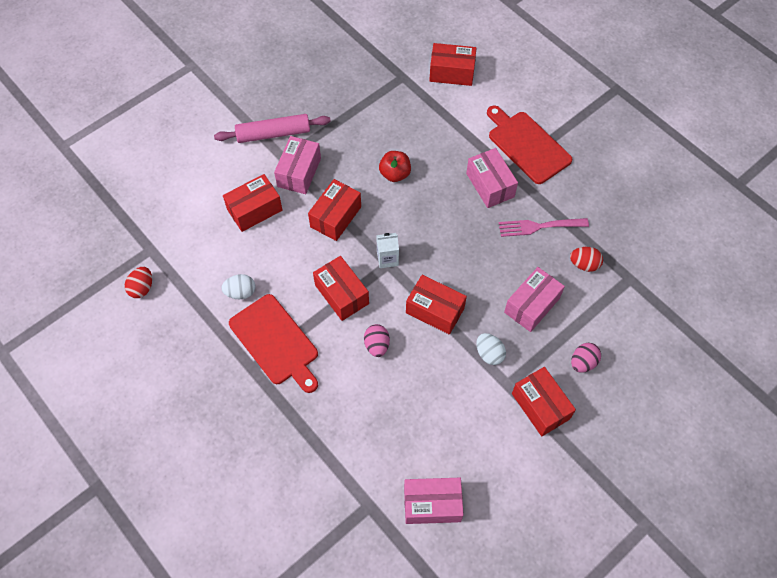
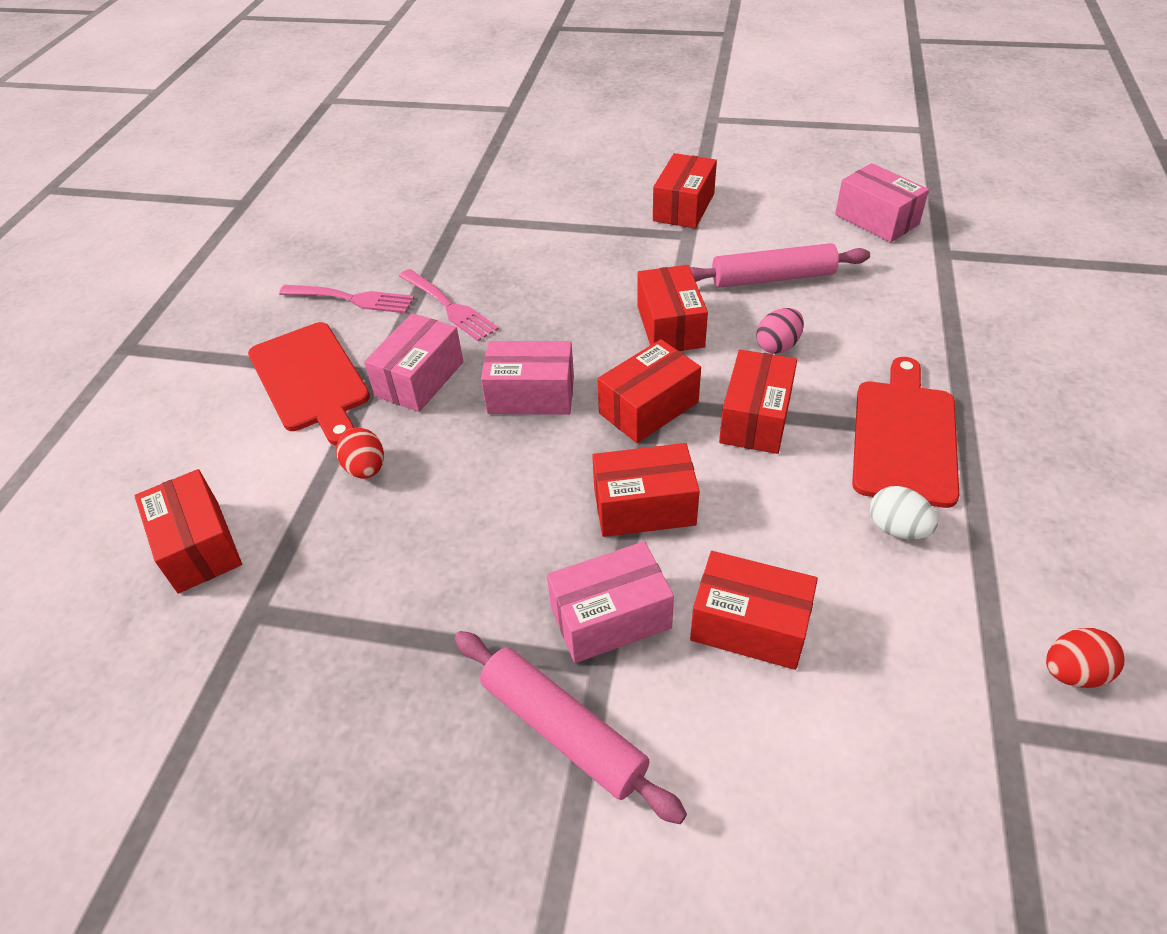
camera: 125 degrees left, 15 degrees down
white carton [376,233,399,268] -> red box [598,339,701,443]
red apple [379,151,411,182] -> none
white egg [476,333,506,365] -> none
red cutting board [487,106,573,184] -> red cutting board turned 45 degrees counterclockwise [248,322,370,446]
pink box [504,267,565,332] -> pink box moved to [481,341,574,415]
red egg [570,247,603,272] -> red egg moved to [336,428,384,479]
pink egg [571,343,601,373] -> none
none -> pink fork [279,285,414,313]
none -> pink rolling pin [690,243,870,288]

